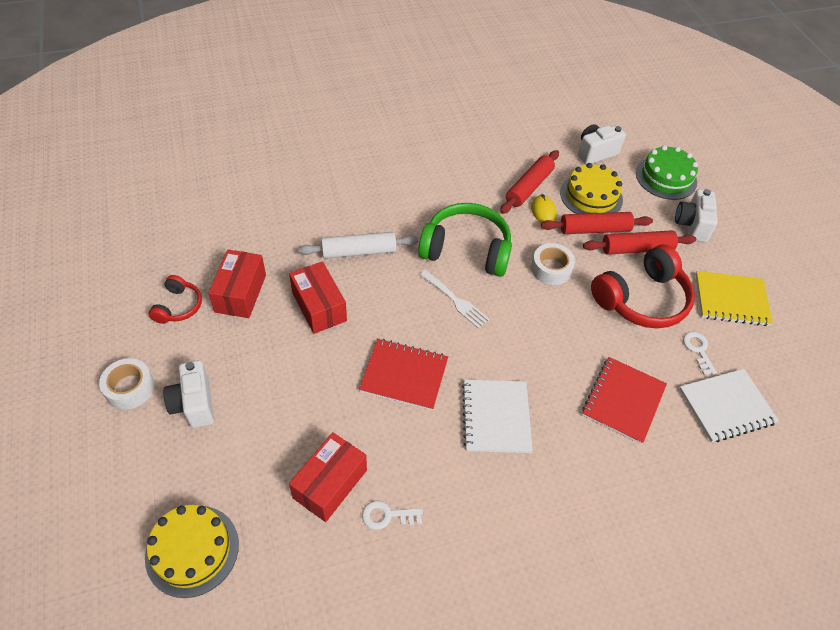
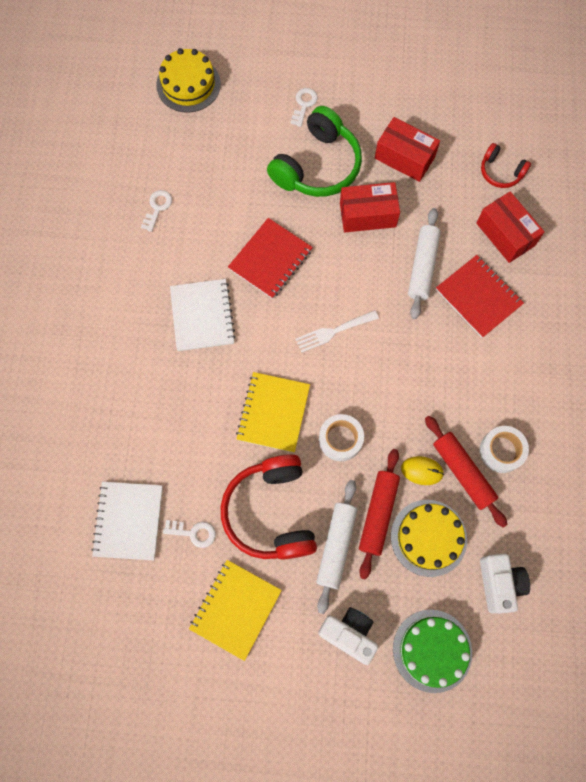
camera: 115 degrees right, 20 degrees up
white tape [99,358,155,409] -> white tape moved to [480,426,529,473]
red headphones [149,275,202,324] -> red headphones moved to [481,143,531,188]
white camera [163,360,214,428] -> white key [290,88,318,127]
red box [289,432,367,522] -> red box moved to [476,191,545,263]
green headphones [418,203,512,277] -> green headphones moved to [267,106,362,197]
white notebook [462,380,533,453] -> white notebook turned 60 degrees clockwise [170,279,236,351]
red notebook [582,357,667,444] -> red notebook moved to [436,255,524,338]
red rolling pin [583,230,696,255] -> white rolling pin [316,480,357,614]
none -> yellow notebook [236,372,310,453]

